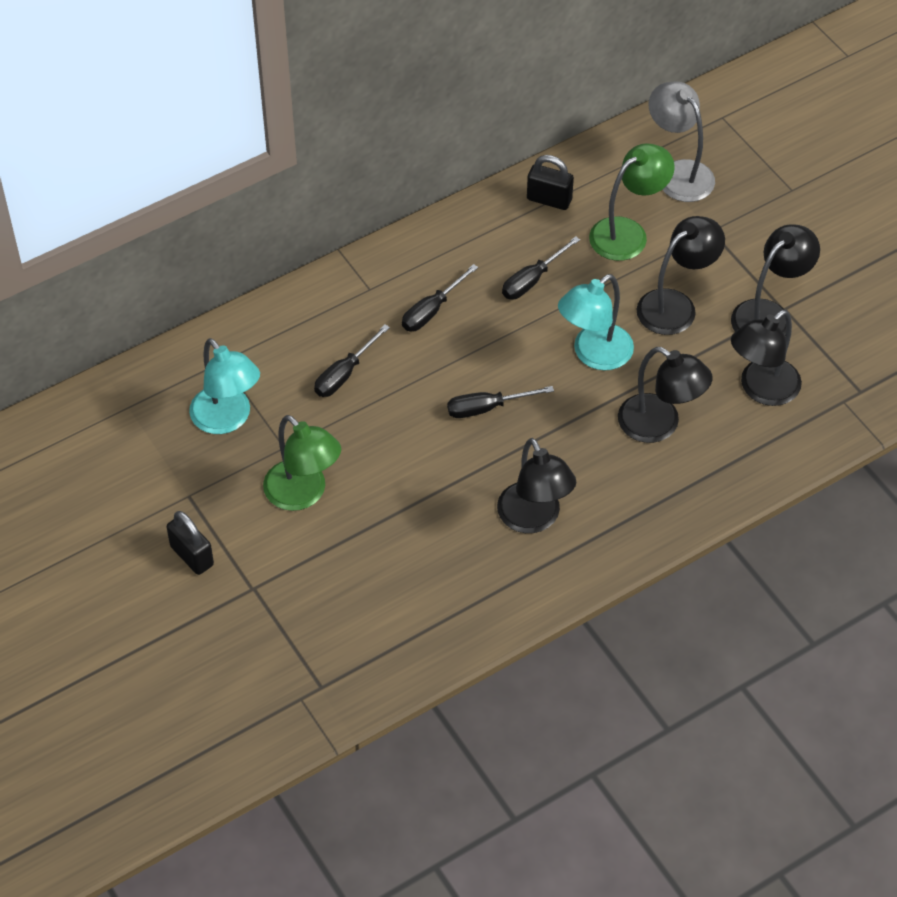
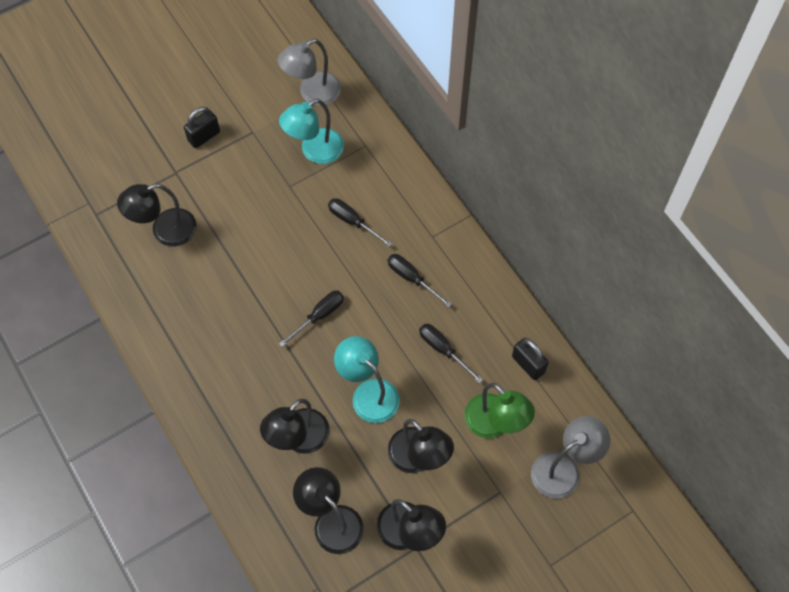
camera: 90 degrees right, 10 degrees up
green lamp [263,415,341,511] -> none
black screwdriver [447,386,554,418] -> black screwdriver turned 60 degrees clockwise [279,291,344,347]
black lamp [497,438,576,533] -> black lamp moved to [117,184,197,246]
black padlock [527,155,574,210] -> black padlock turned 60 degrees counterclockwise [512,338,548,380]
none -> grey lamp [277,39,341,106]

